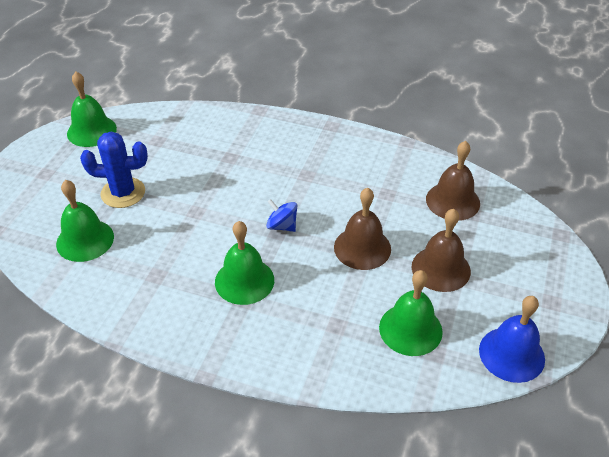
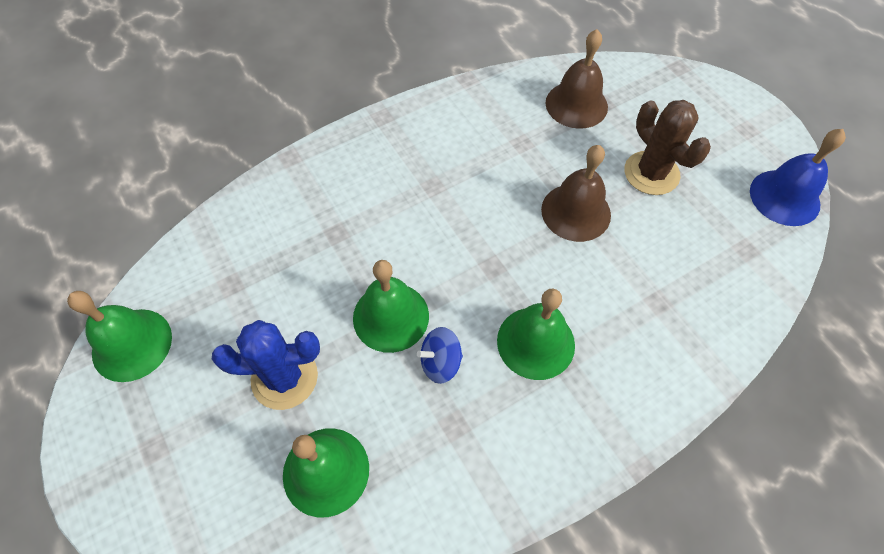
camera: 50 degrees left, 15 degrees up
blue cactus [80,131,148,208] -> blue cactus turned 45 degrees clockwise [212,320,320,410]
blue spinning top [266,199,297,232] -> blue spinning top moved to [417,327,463,384]
green bell [379,270,443,356] -> green bell moved to [353,260,429,353]
brown bell [412,209,471,292] -> brown cactus [624,100,711,195]

